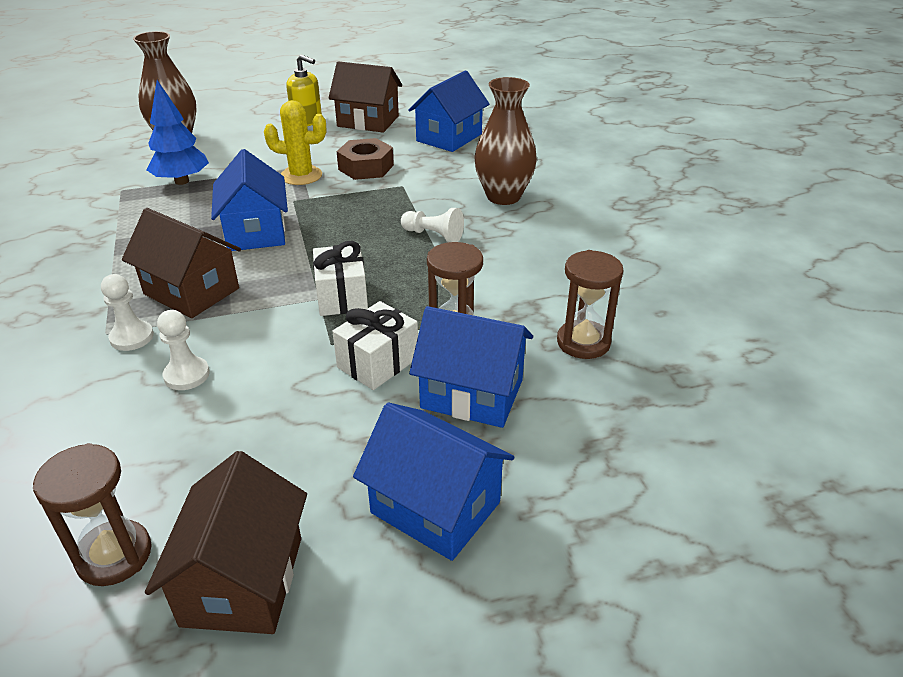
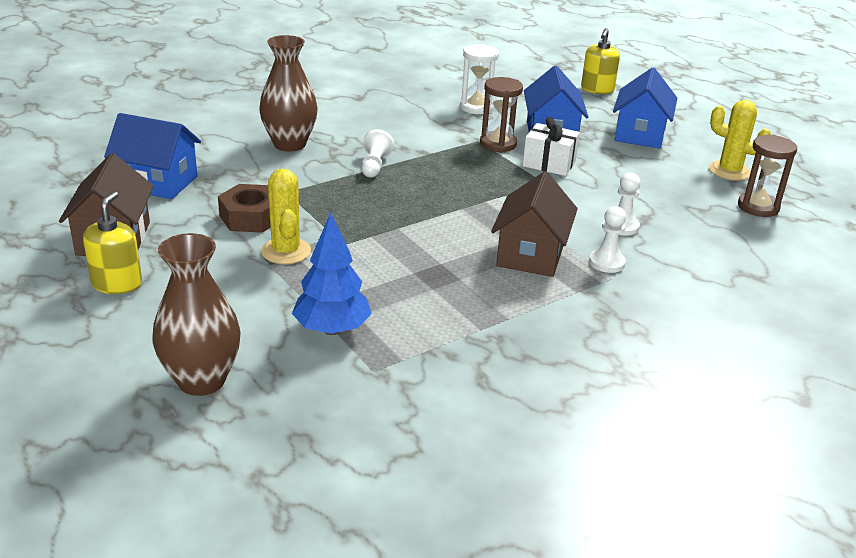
camera: 110 degrees left, 5 degrees down
brown house [145,451,307,634] -> yellow cactus [709,100,771,180]
blue house [211,149,288,251] -> none
white gift [313,241,368,316] -> none
brown hourglass [557,250,623,359] -> white hourglass [460,44,499,114]
none -> yellow soap dispenser [581,28,620,94]

